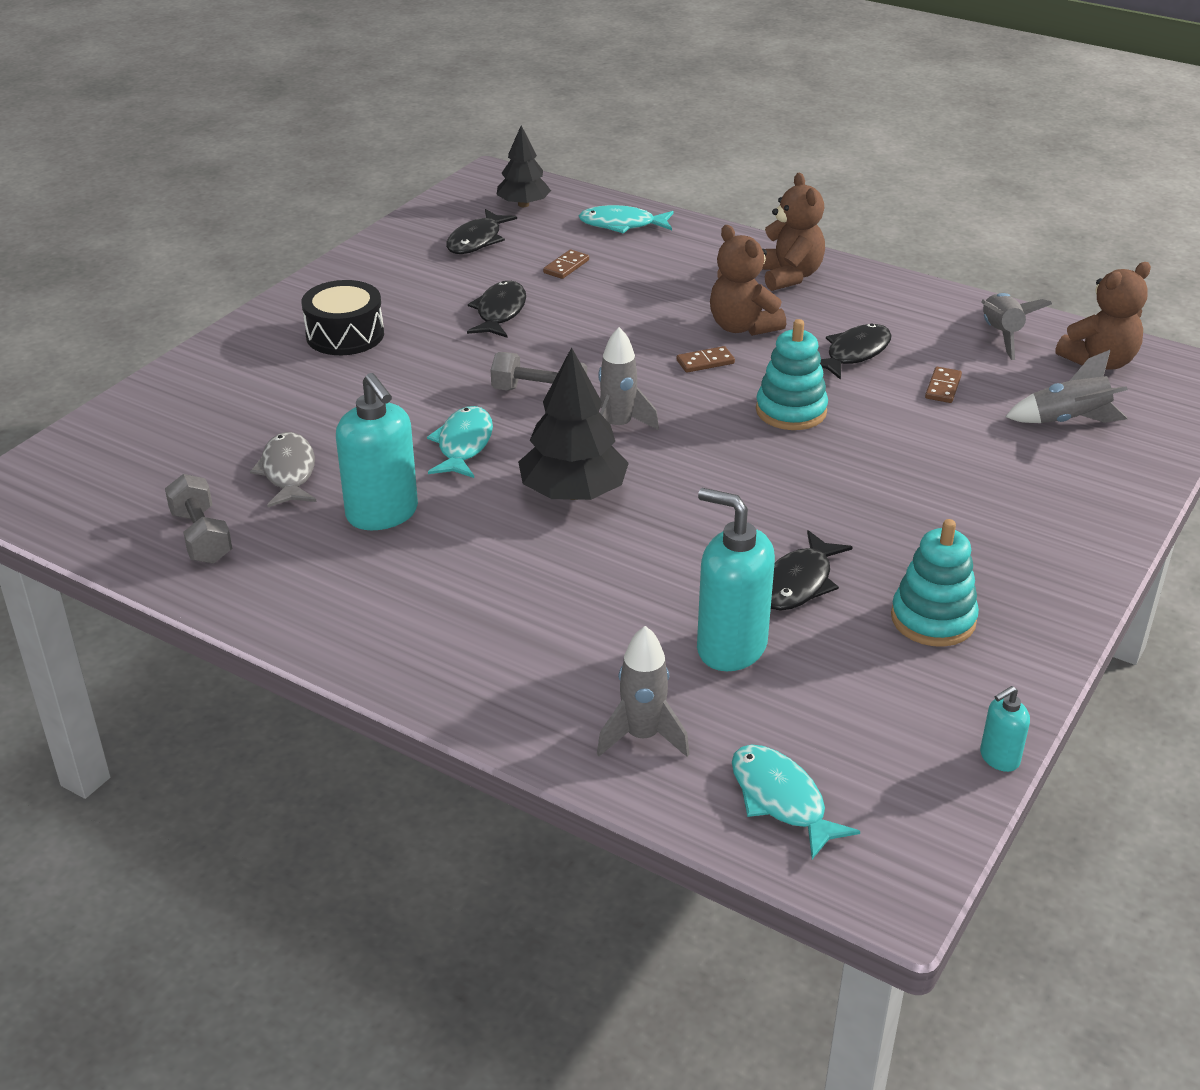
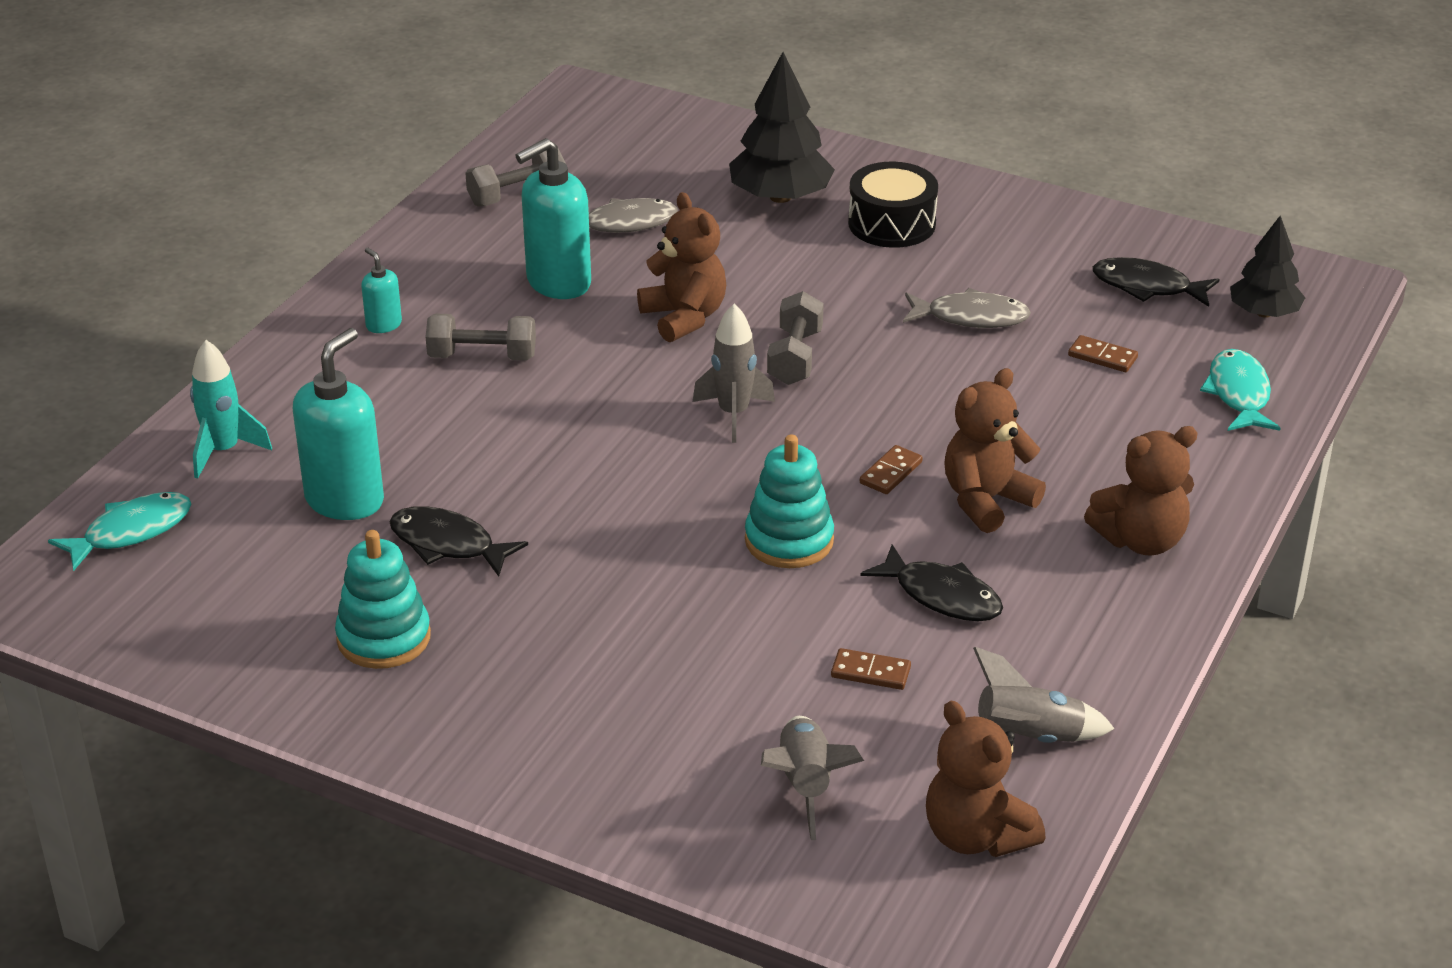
camera: 85 degrees right, 0 degrees up
turquoise fish [427,406,493,478] -> brown teddy bear [637,192,726,342]
black fish [467,281,526,338] -> grey fish [903,288,1031,328]
black tree [518,347,629,500] -> black tree moved to [729,52,835,203]
grey rocket [597,626,689,757] -> turquoise rocket [190,340,272,479]
brown domino [676,346,735,373] -> brown domino turned 60 degrees clockwise [860,445,923,494]
turquoise soap dispenser [980,686,1030,772] -> turquoise soap dispenser moved to [361,248,402,333]
none -> grey dumbbell [426,314,536,361]

